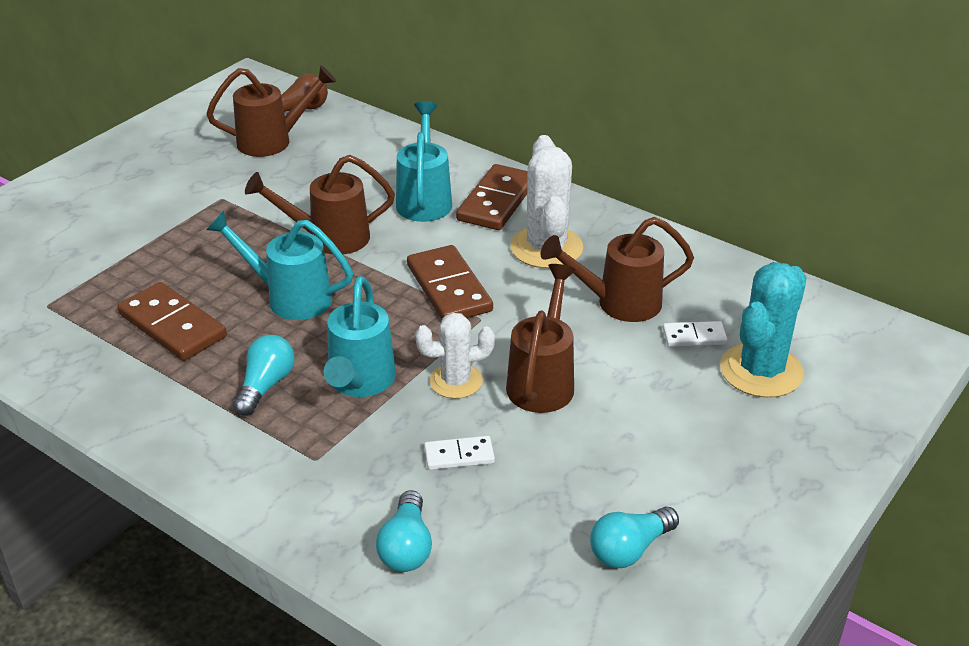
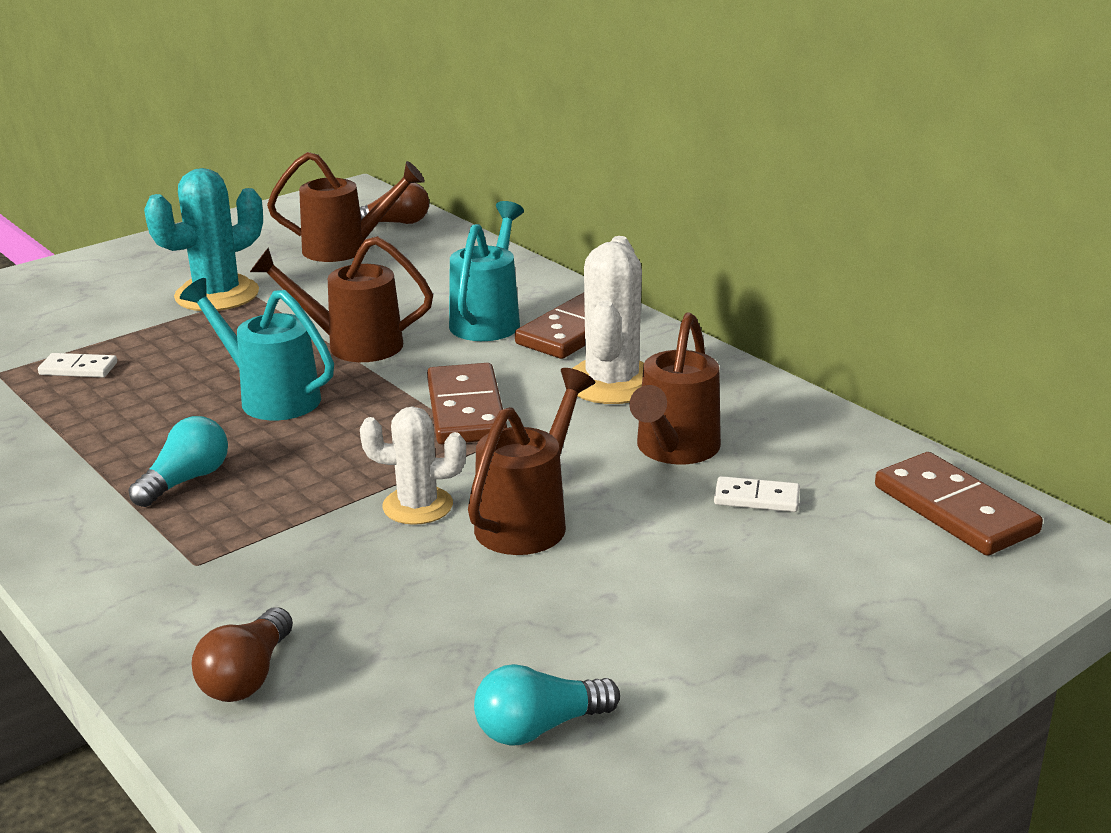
camera: 15 degrees right, 10 degrees down
brown domino [118,282,227,361] -> brown domino moved to [875,452,1043,556]
turquoise watering can [324,276,396,397] -> none
turquoise light bulb [376,490,432,572] -> brown light bulb [192,607,293,702]
white domino [424,436,495,470] -> white domino moved to [38,353,117,378]
brown watering can [540,217,694,322] -> brown watering can turned 75 degrees counterclockwise [629,312,721,464]
turquoise cactus [720,262,807,398] -> turquoise cactus moved to [144,168,263,311]

